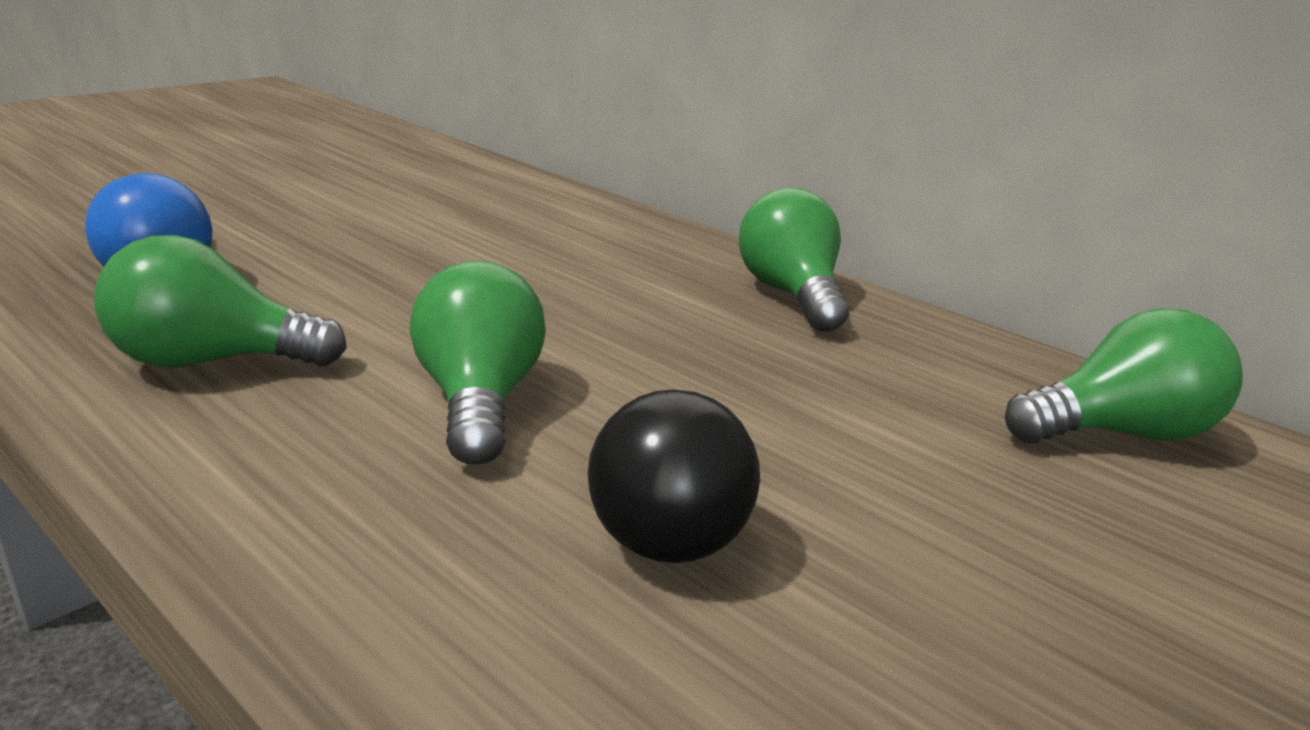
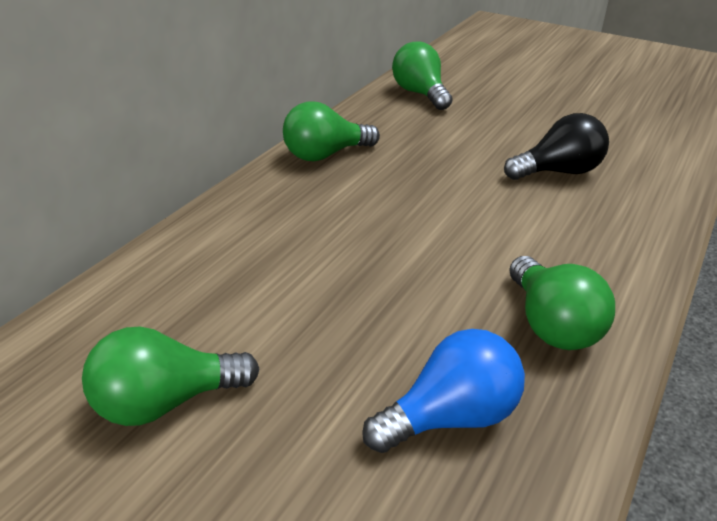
camera: 100 degrees left, 10 degrees up
green light bulb [410,261,546,465] -> green light bulb moved to [82,326,259,426]

